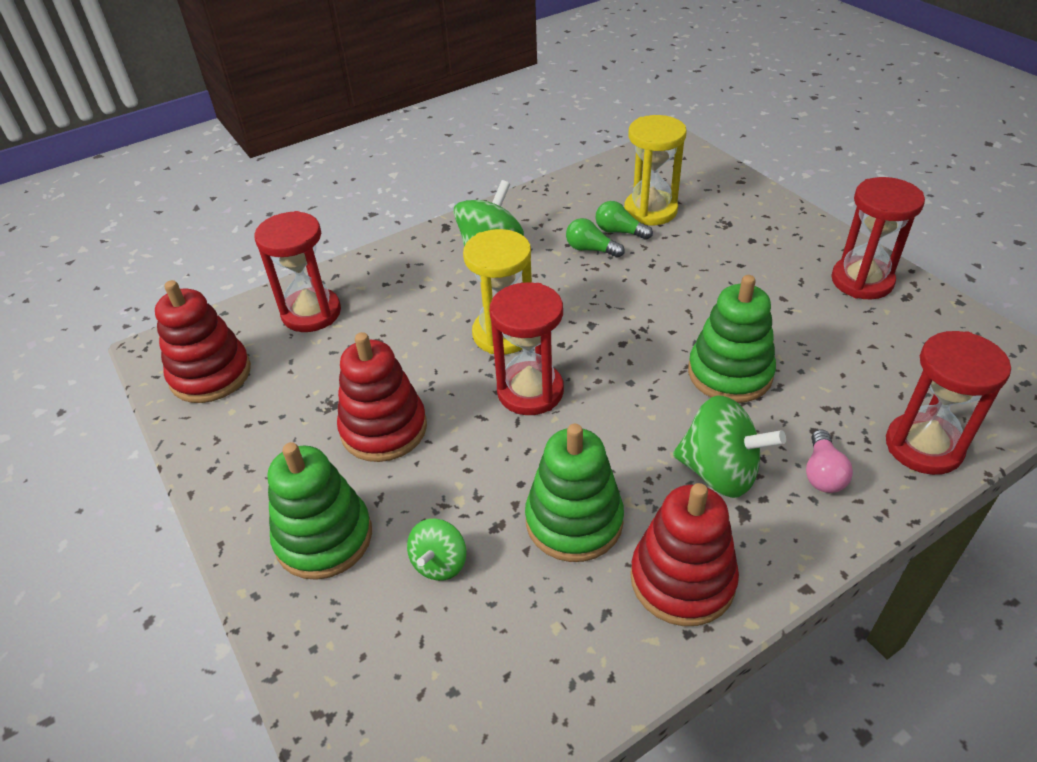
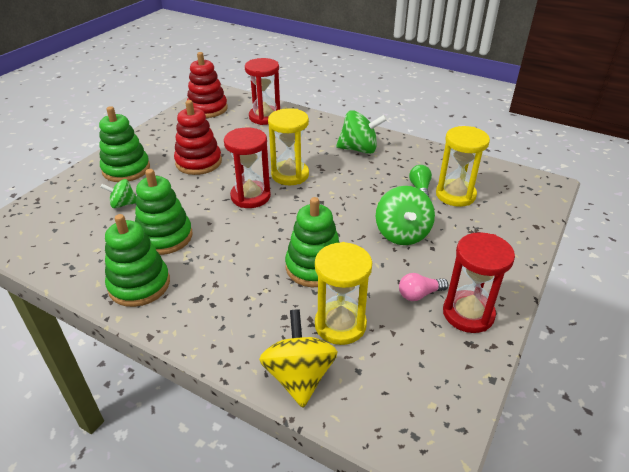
camera: 60 degrees right, 5 degrees down
green light bulb [566,218,625,258] -> none
red stacking toy [630,483,739,626] -> green stacking toy [105,214,170,307]
green spinning top [673,395,786,498] -> green spinning top moved to [376,186,435,245]
pink light bulb [806,429,853,493] -> pink light bulb moved to [399,273,449,301]
red hourglass [886,331,1011,475] -> yellow spinning top [259,309,338,408]
none -> yellow hourglass [315,242,372,345]

